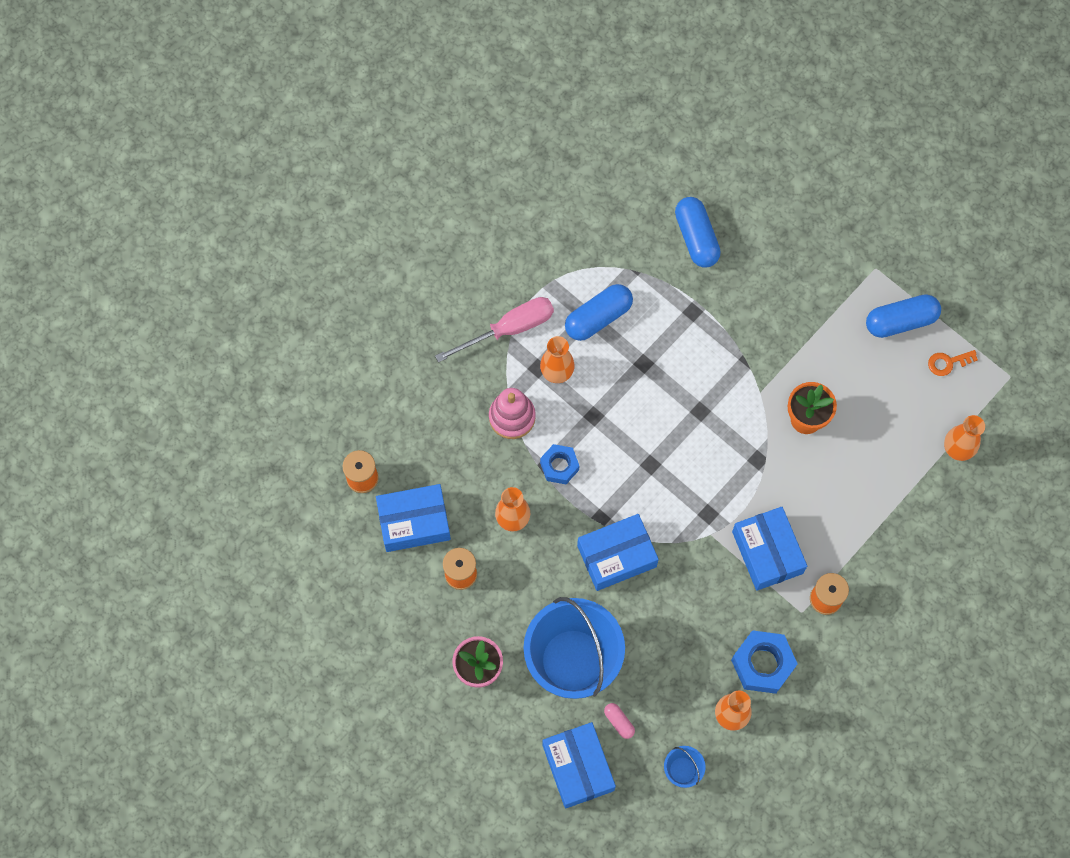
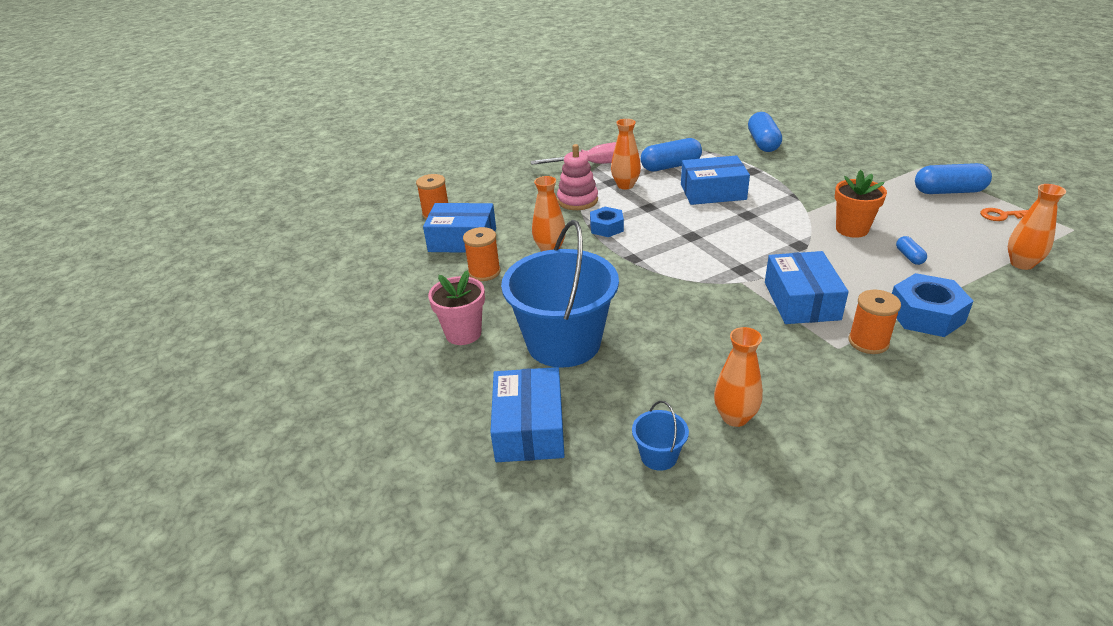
camera: 20 degrees right, 35 degrees down
blue box [577,514,659,591] -> blue box moved to [681,155,750,205]
pink capsule [604,703,635,739] -> none
blue nut [731,630,798,694] -> blue nut moved to [892,273,973,337]
none -> blue capsule [896,236,927,265]

